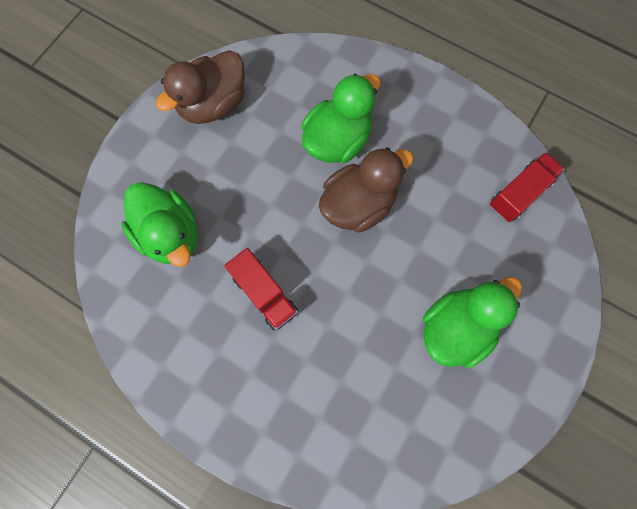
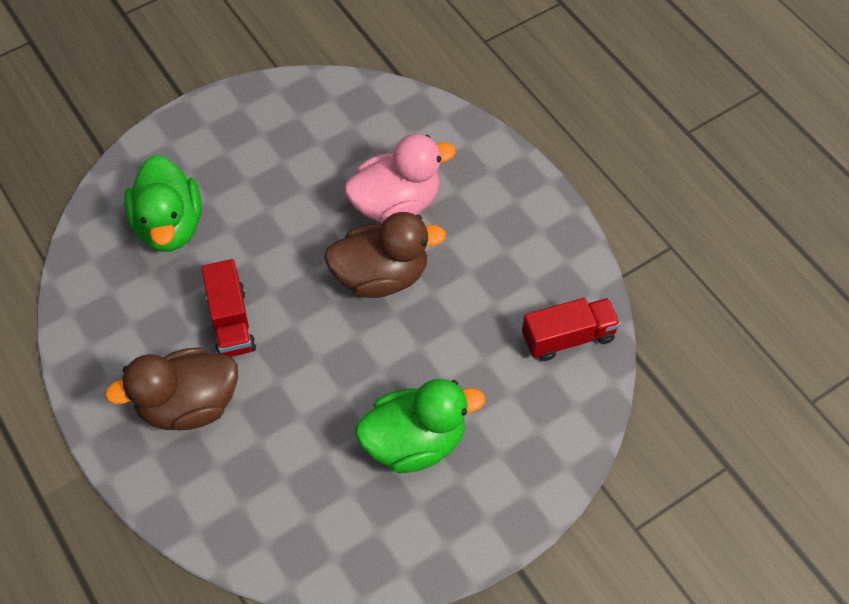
camera: 25 degrees right, 15 degrees down
brown duck [156,50,245,124] -> brown duck moved to [105,347,238,430]
green duck [301,74,381,163] -> pink duck [344,134,456,223]

